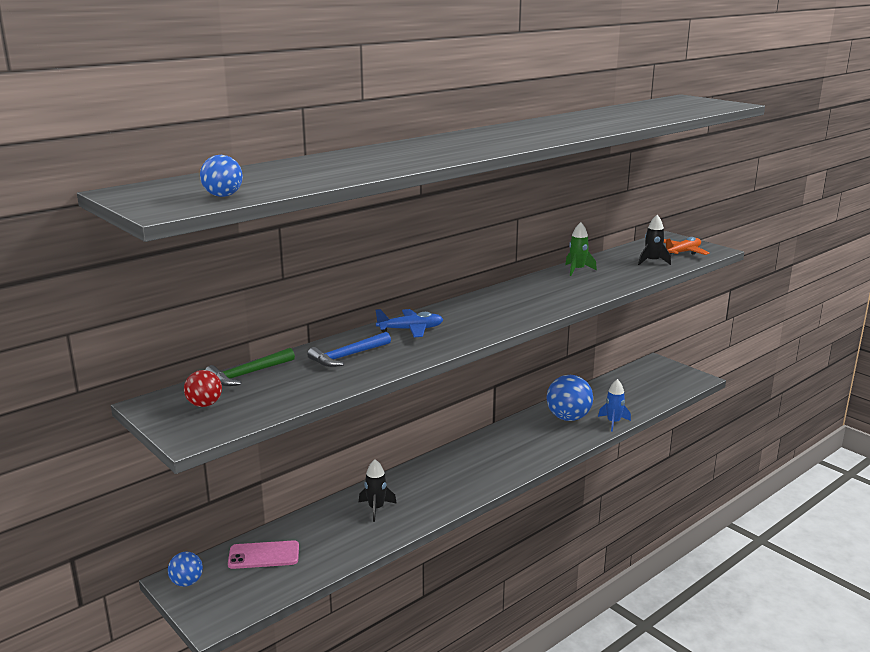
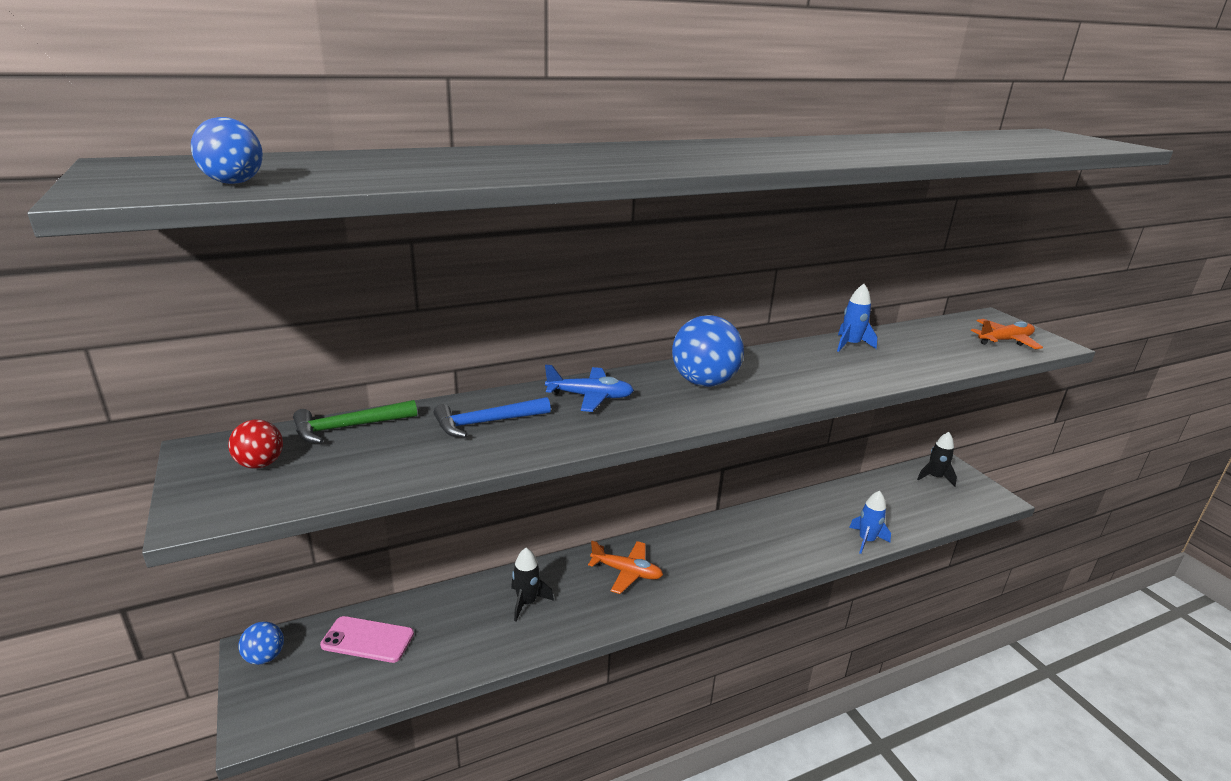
camera: 15 degrees right, 5 degrees up
blue ball [547,375,593,421] -> blue ball moved to [672,315,744,387]
green rocket [565,222,597,276] -> blue rocket [837,284,877,352]
black rocket [638,215,671,265] -> black rocket moved to [917,432,957,487]
none -> orange plane [588,541,663,594]

